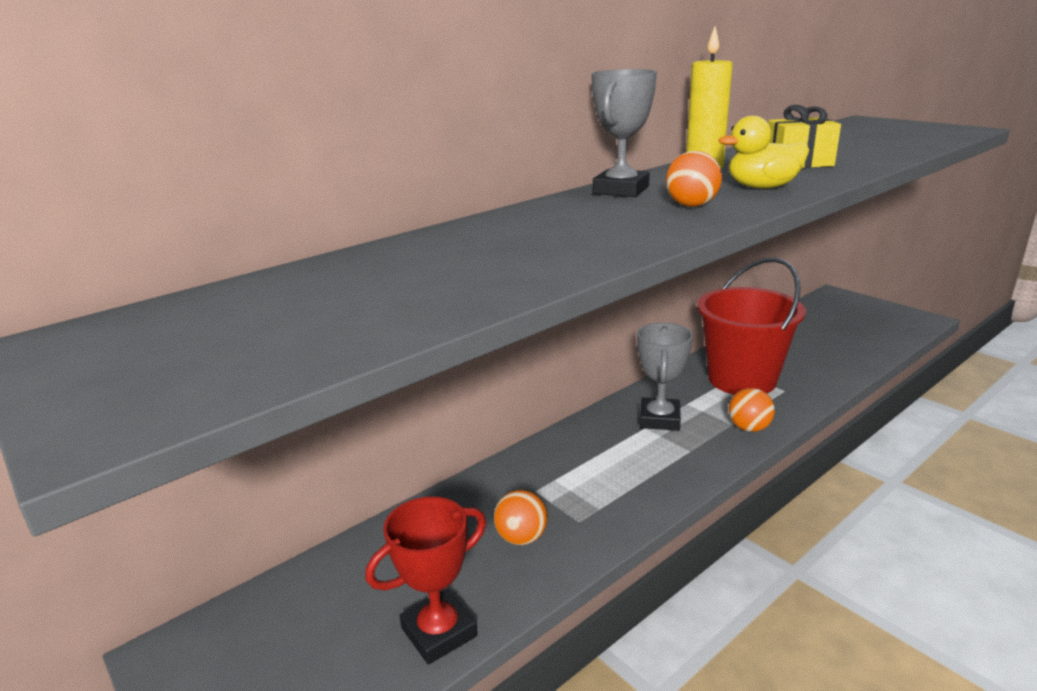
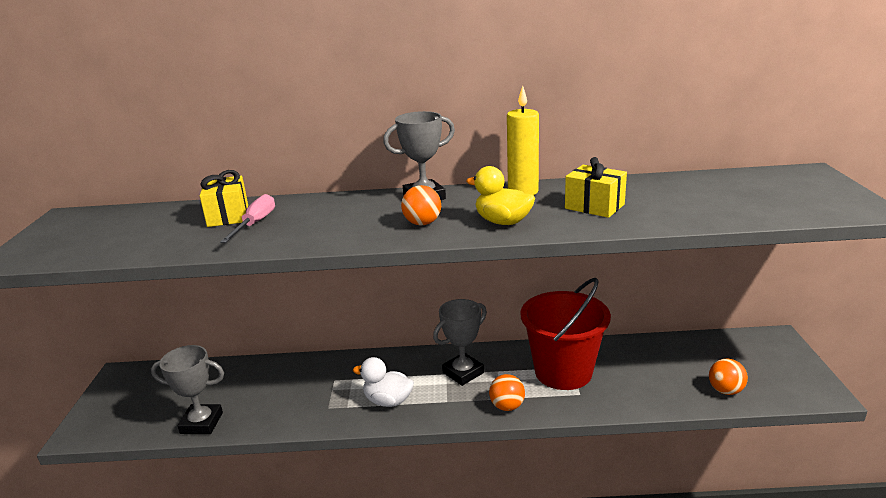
camera: 40 degrees right, 0 degrees up
red trophy [365,497,486,665] -> grey trophy [151,345,224,434]
orange ball [494,490,548,545] -> orange ball moved to [709,358,748,395]
none -> yellow gift [199,170,248,227]
none -> pink screwdriver [220,194,275,243]
none -> white duck [353,357,414,407]

